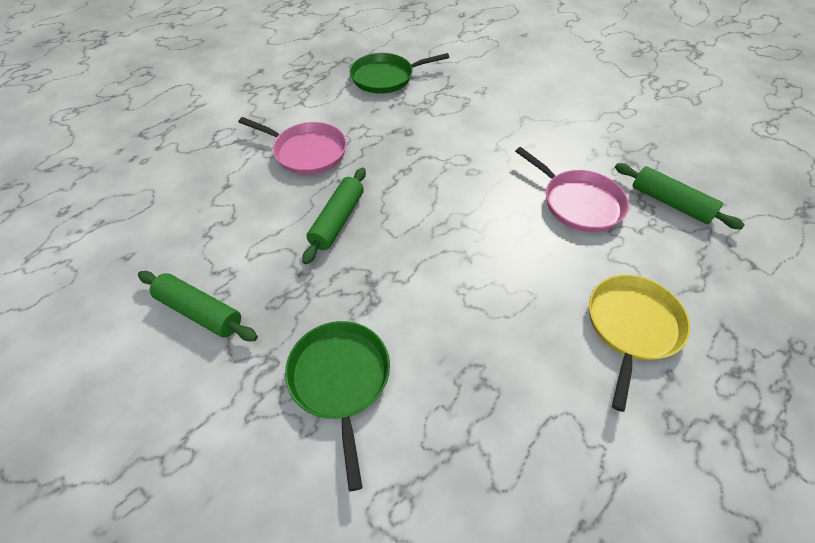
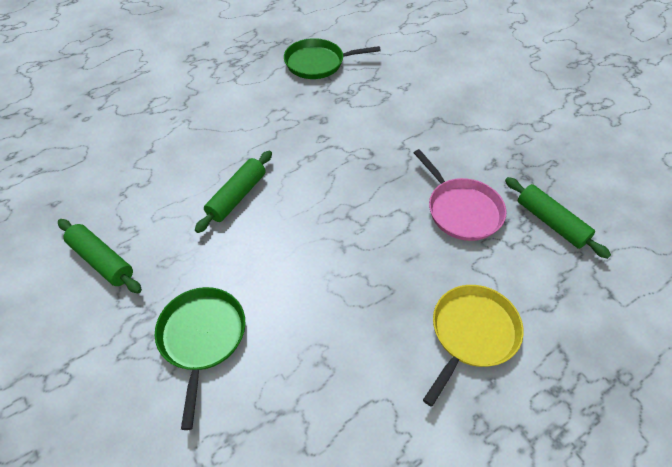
camera: 10 degrees right, 0 degrees up
pink pan [239,117,347,175] -> none

